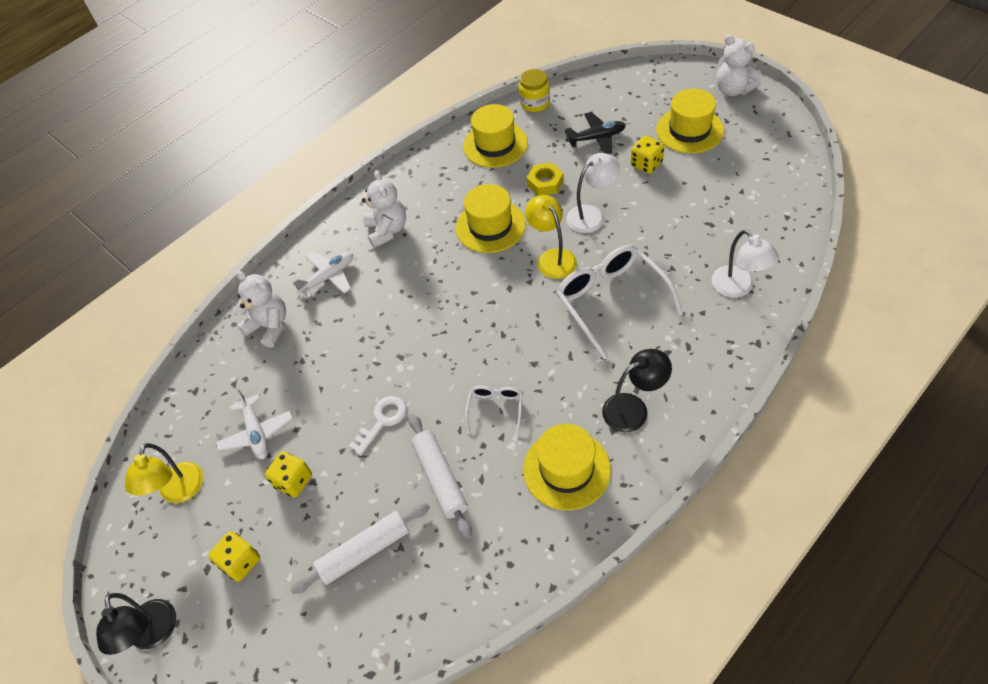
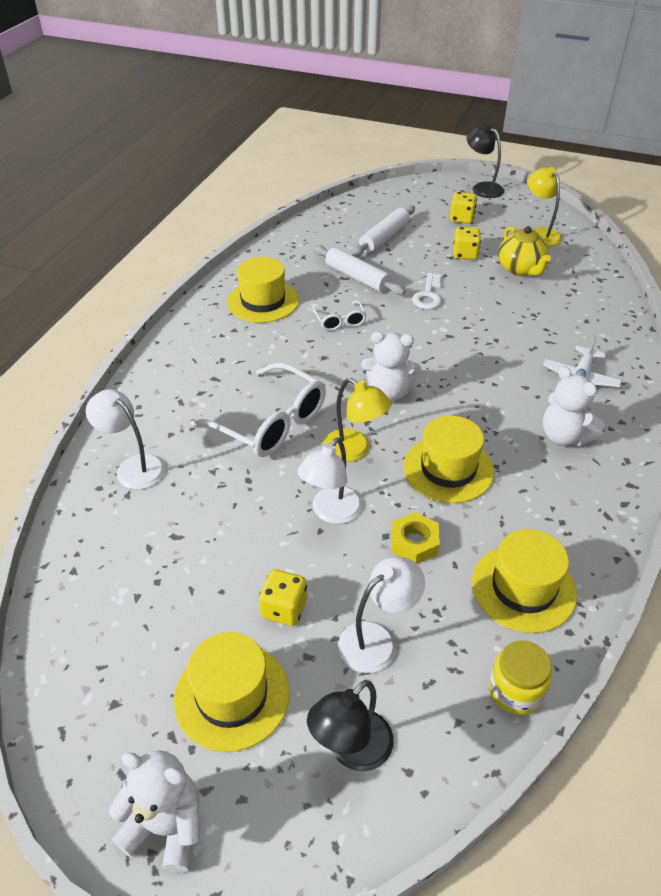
camera: 150 degrees right, 10 degrees down
white plane [216,389,293,459] -> yellow teapot [498,226,551,276]
white teddy bear [234,271,286,348] -> white teddy bear moved to [361,332,421,402]
black plane [565,112,626,154] -> white lamp [338,557,425,673]
black lamp [602,349,672,432] -> black lamp moved to [307,680,394,771]

